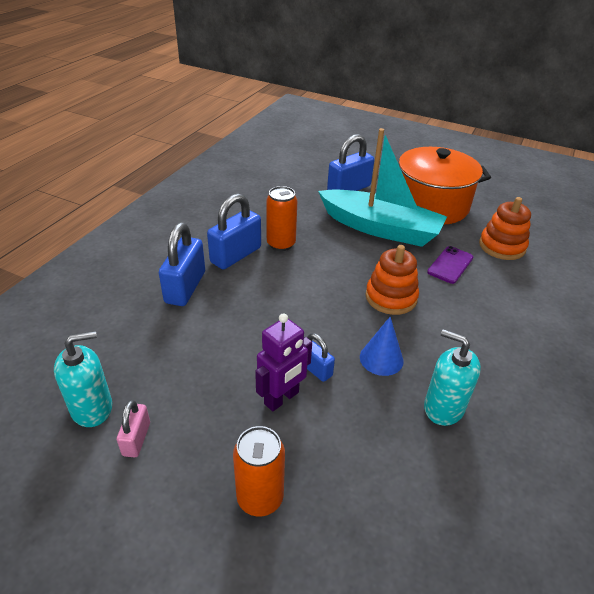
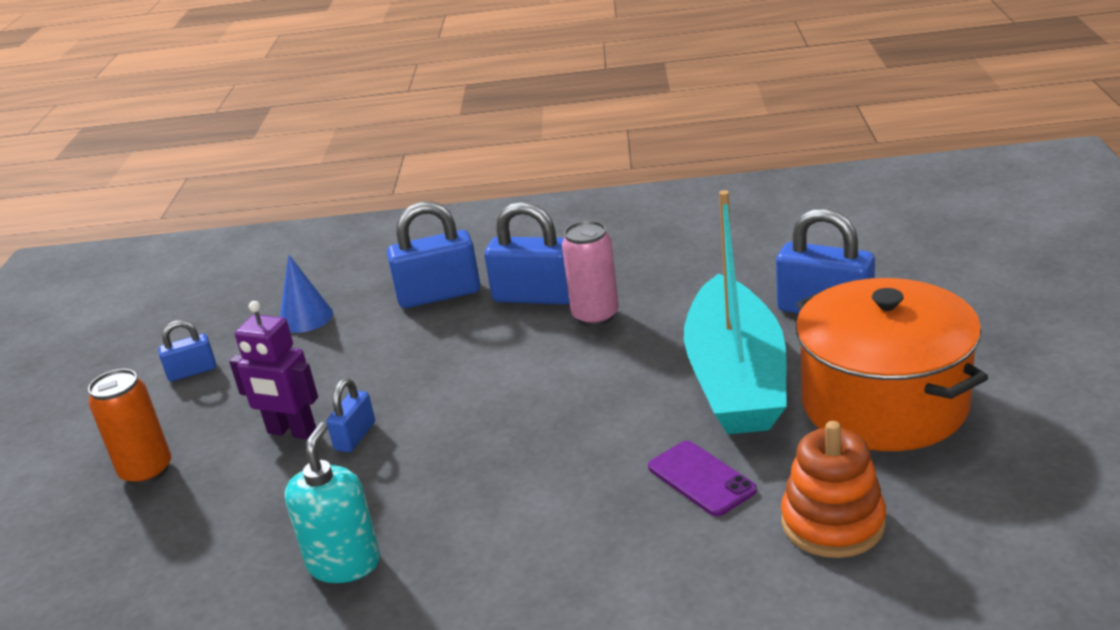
camera: 70 degrees right, 10 degrees down
turquoise soap dispenser [54,331,112,427] -> none
pink padlock [117,400,150,458] -> blue padlock [158,320,216,381]
orange can [266,186,297,251] -> pink can [562,221,619,327]
blue cone [360,317,403,376] -> blue cone moved to [280,255,333,333]
orange stacking toy [366,245,419,315] -> none
purple phone [427,246,473,284] -> purple phone turned 45 degrees clockwise [648,441,757,516]

